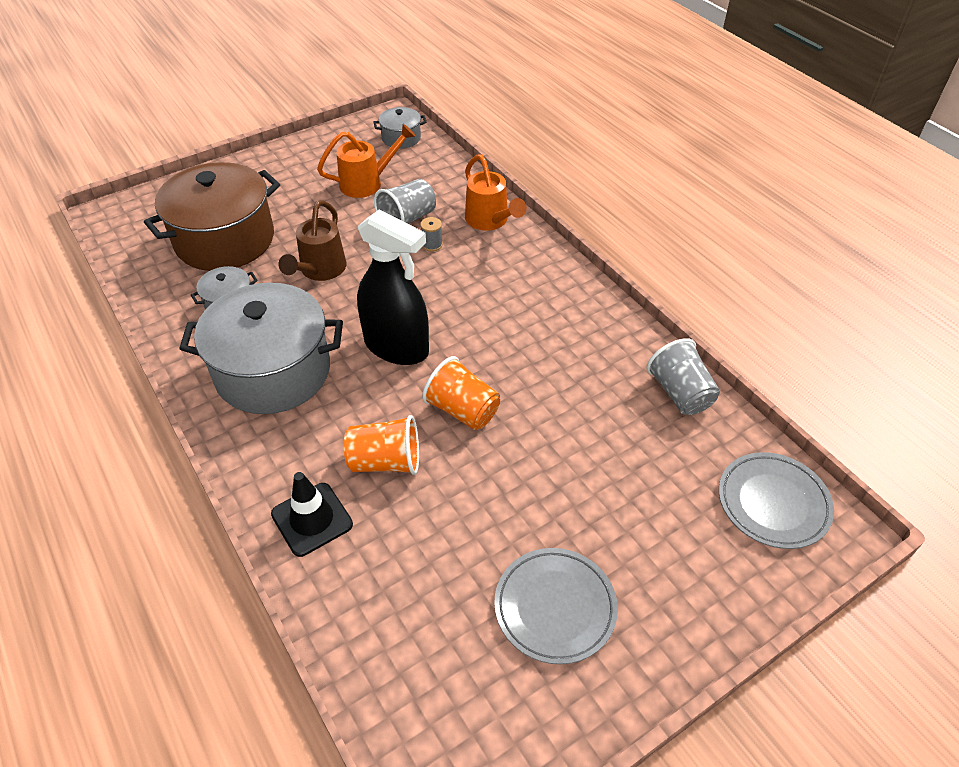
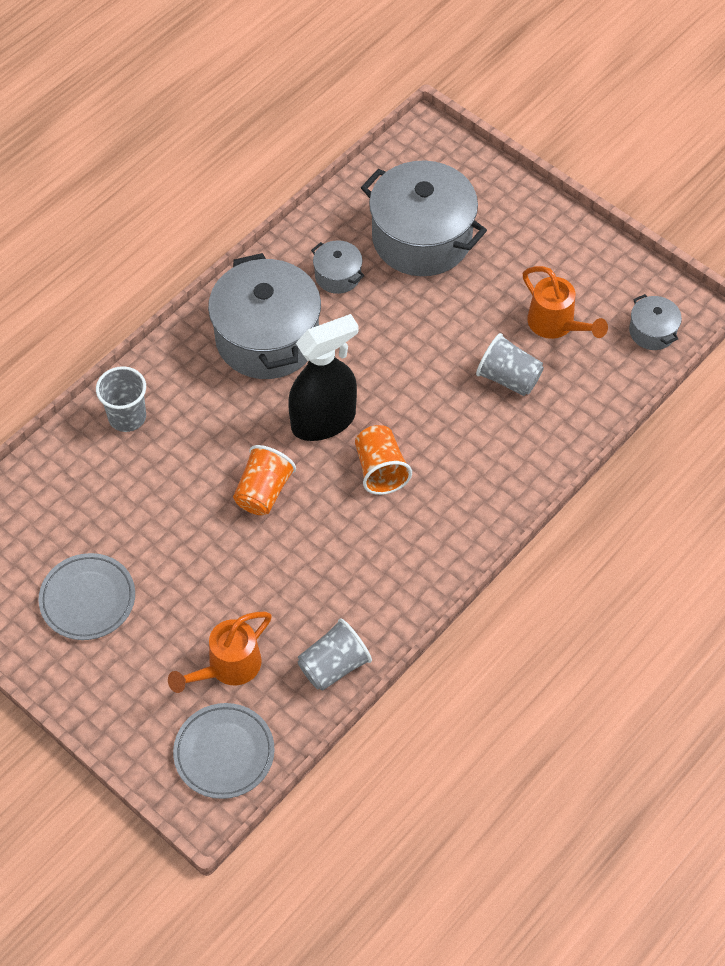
camera: 75 degrees right, 10 degrees up
brown pot [144,162,280,271] -> grey pot [361,160,487,276]
black traffic cone [271,472,353,557] -> grey cup [96,366,146,432]
brown watering can [279,200,347,281] -> none
orange cup [344,415,419,475] -> orange cup moved to [355,425,412,495]
black spray bottle [357,209,429,365] -> black spray bottle turned 135 degrees counterclockwise [288,314,358,441]
grey spool [420,217,443,252] -> none
orange watering can [465,154,527,231] -> orange watering can moved to [168,612,272,693]

